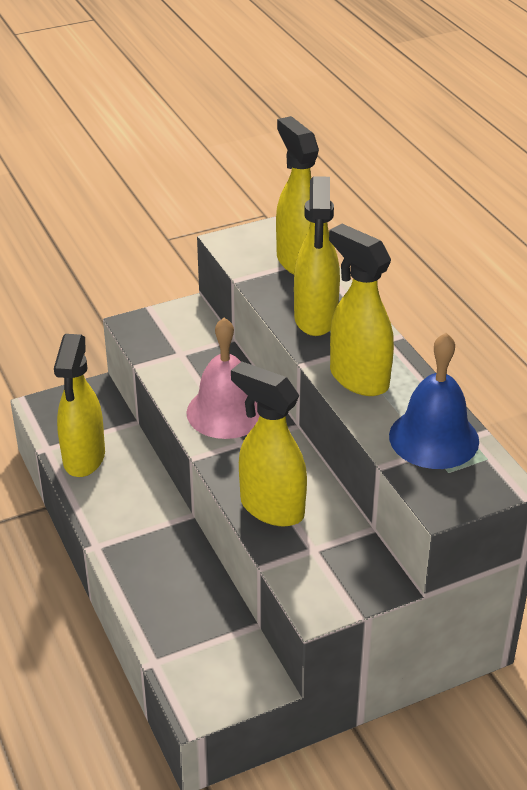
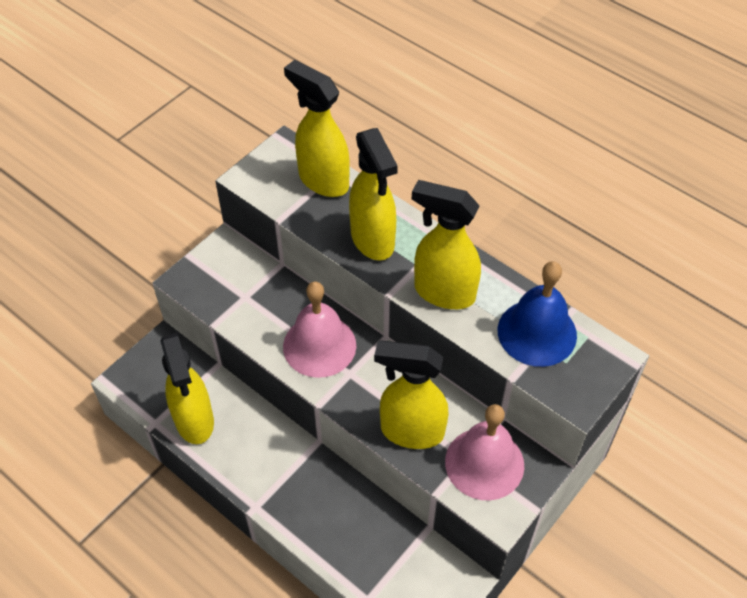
camera: 25 degrees left, 15 degrees up
none -> pink bell [445,404,524,500]

